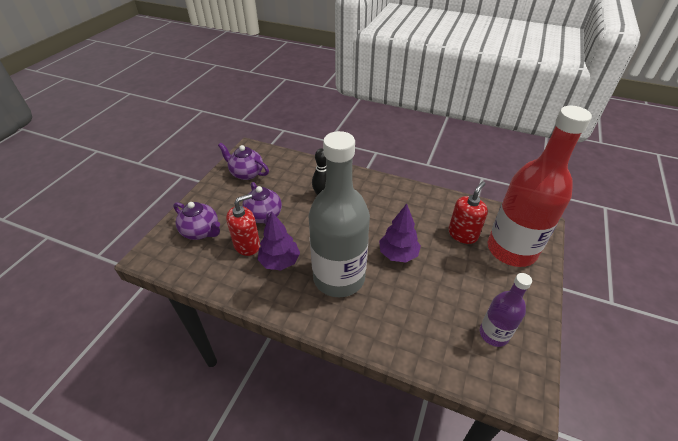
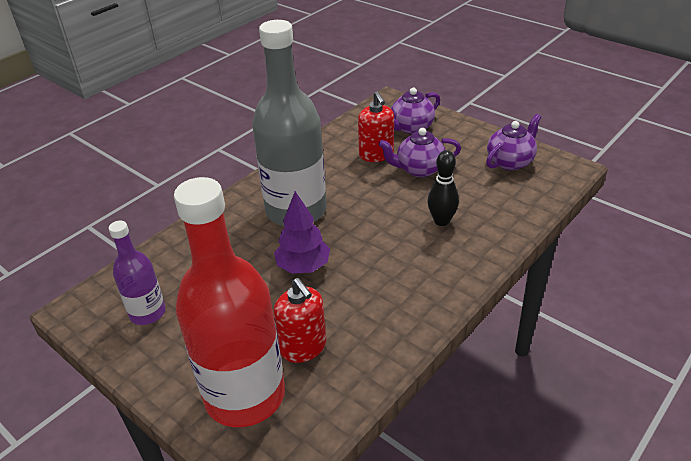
camera: 110 degrees right, 5 degrees down
purple tree [257,211,300,270] -> none

